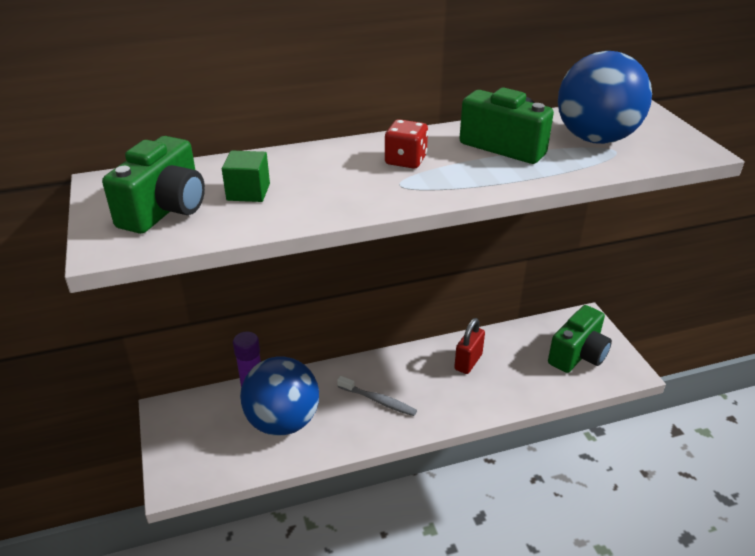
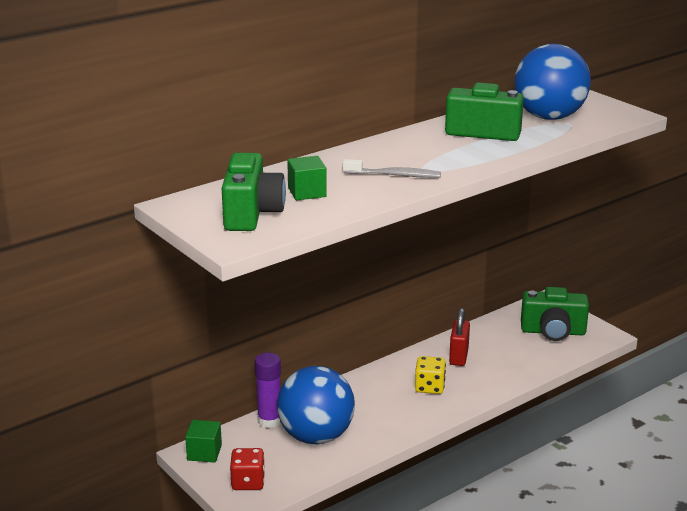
camera: 20 degrees left, 10 degrees down
grey toothbrush [337,376,417,416] -> grey toothbrush moved to [343,159,441,178]
red dice [385,119,428,169] -> red dice moved to [230,448,265,490]
green camera [548,305,612,373] -> green camera turned 75 degrees clockwise [521,287,589,341]
none -> green cube [185,420,222,463]
none -> yellow dice [415,356,446,394]

